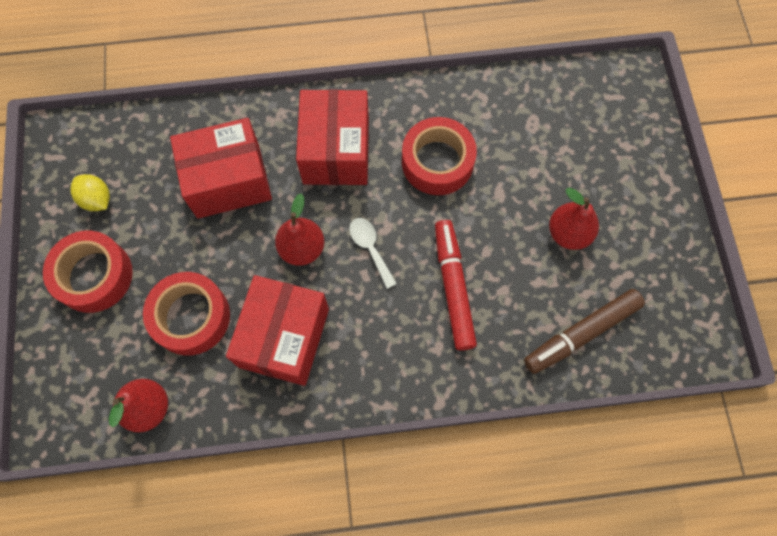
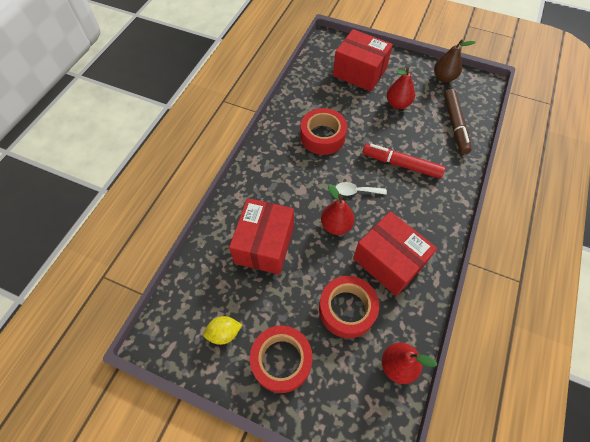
camera: 60 degrees left, 10 degrees down
red box [296,89,369,185] -> red box moved to [333,29,393,91]
none -> brown pear [434,39,475,82]

